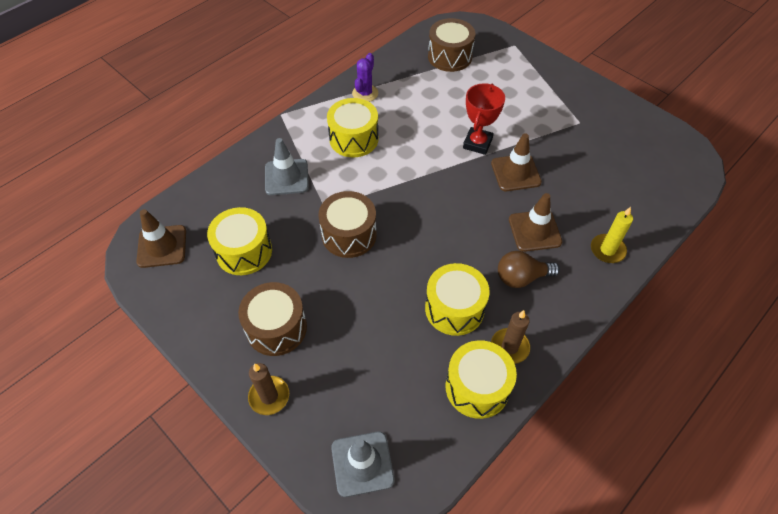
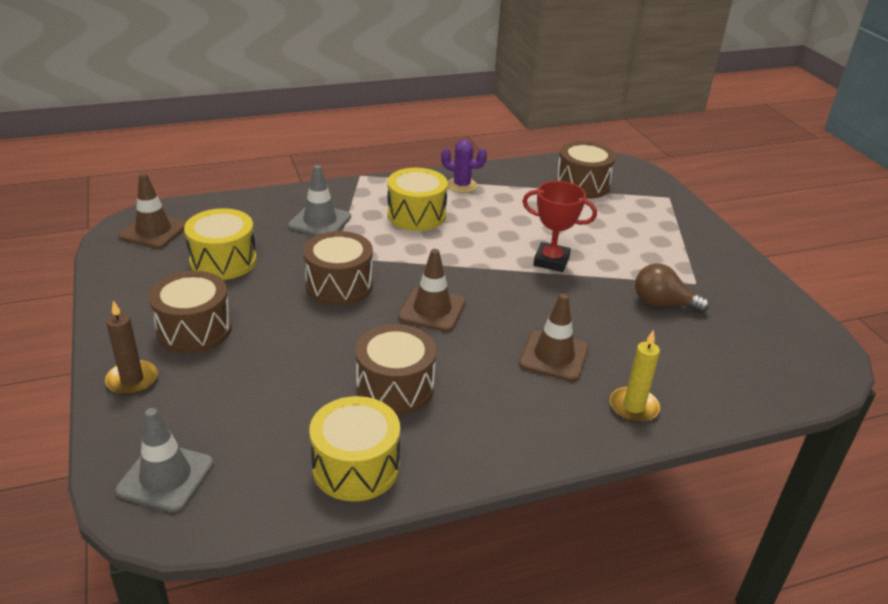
camera: 25 degrees right, 20 degrees down
purple cactus [352,53,378,102] -> purple cactus turned 60 degrees clockwise [441,140,487,193]
yellow drum [425,263,490,336] -> brown drum [356,324,436,415]
red trophy [463,83,505,155] -> red trophy turned 60 degrees clockwise [523,181,597,272]
brown traffic cone [491,134,542,191] -> brown traffic cone moved to [398,249,466,332]
brown candle [491,310,530,364] -> none
brown light bulb [498,251,560,288] -> brown light bulb moved to [635,263,710,313]

